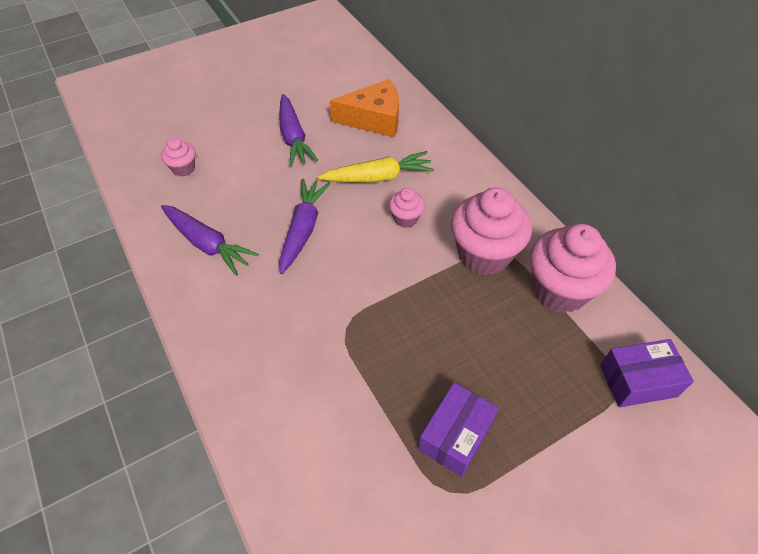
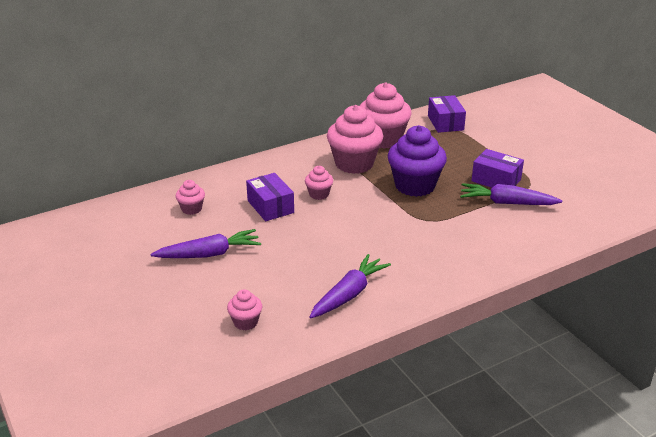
camera: 90 degrees left, 20 degrees down
purple carrot [279,178,331,274] -> purple carrot moved to [460,183,562,205]
yellow carrot [318,151,434,183] -> purple box [246,173,294,221]
orange cheese [330,79,399,138] -> pink cupcake [175,180,205,215]
none -> purple cupcake [388,125,447,197]

